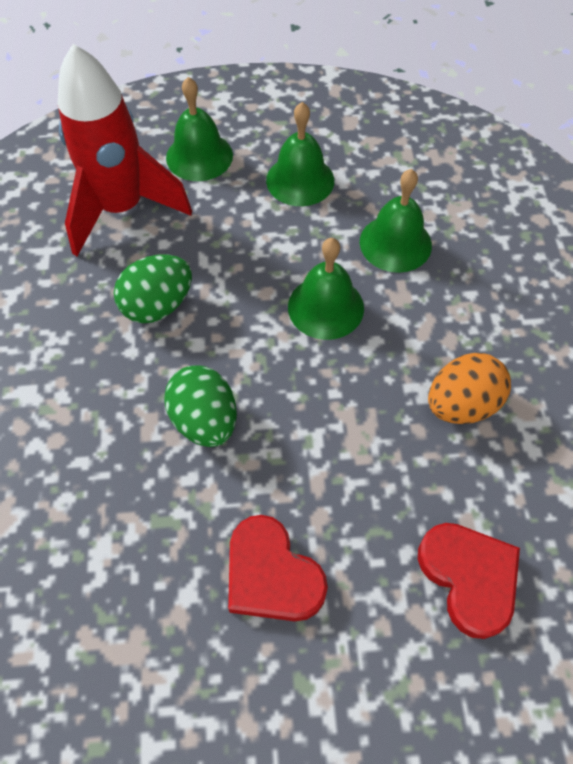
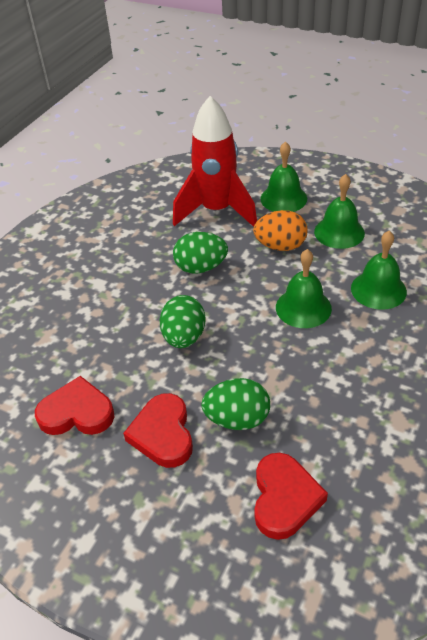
camera: 35 degrees right, 15 degrees down
orange egg [428,353,511,424] -> orange egg moved to [253,210,308,251]
none -> red heart [35,376,114,435]
none -> green egg [201,378,270,430]

